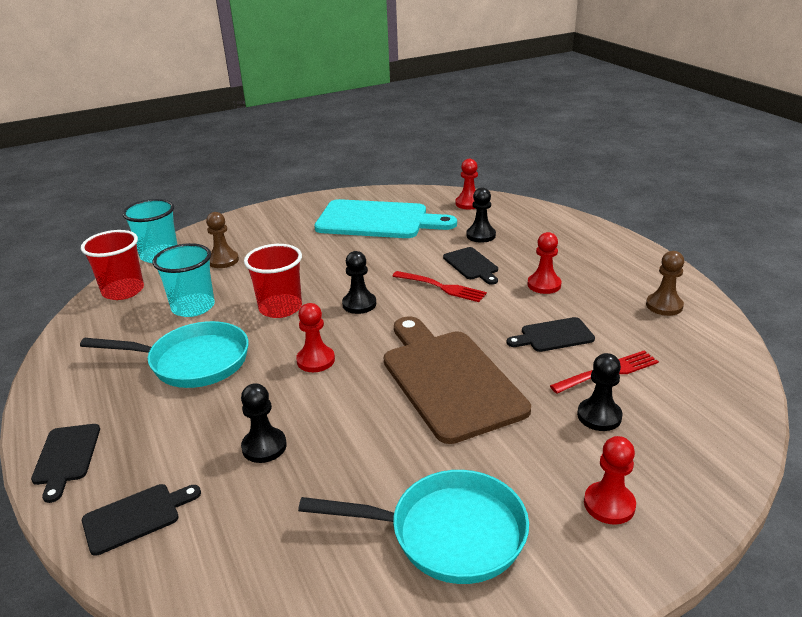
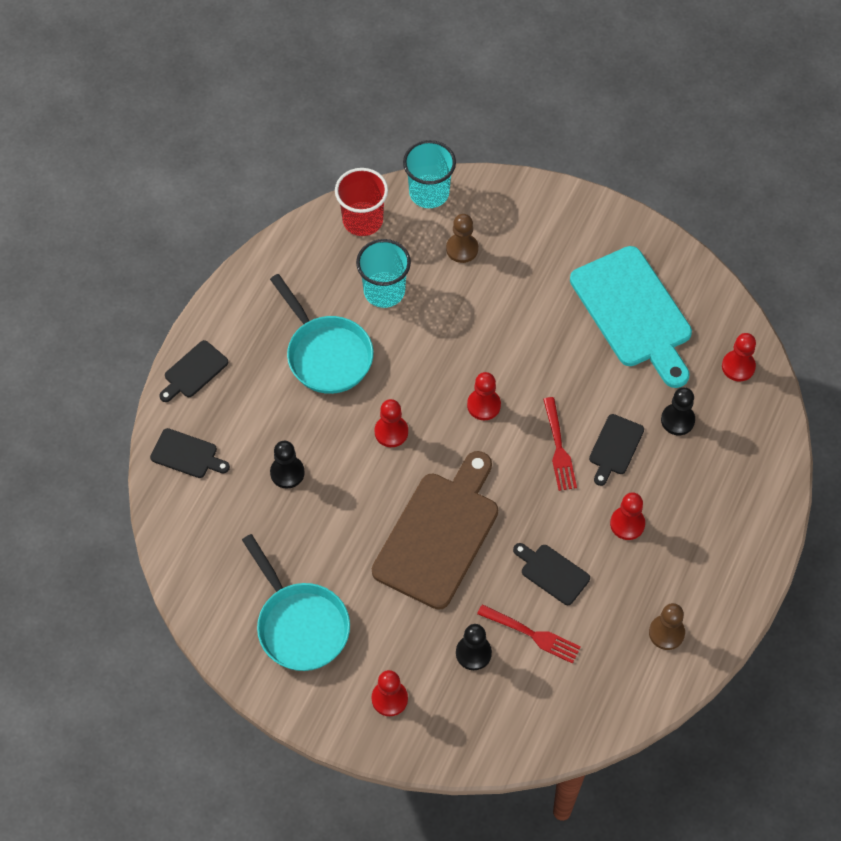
camera: 50 degrees right, 30 degrees up
red cup [244,244,302,318] -> none
black pawn [342,251,376,314] -> red pawn [467,372,501,420]

